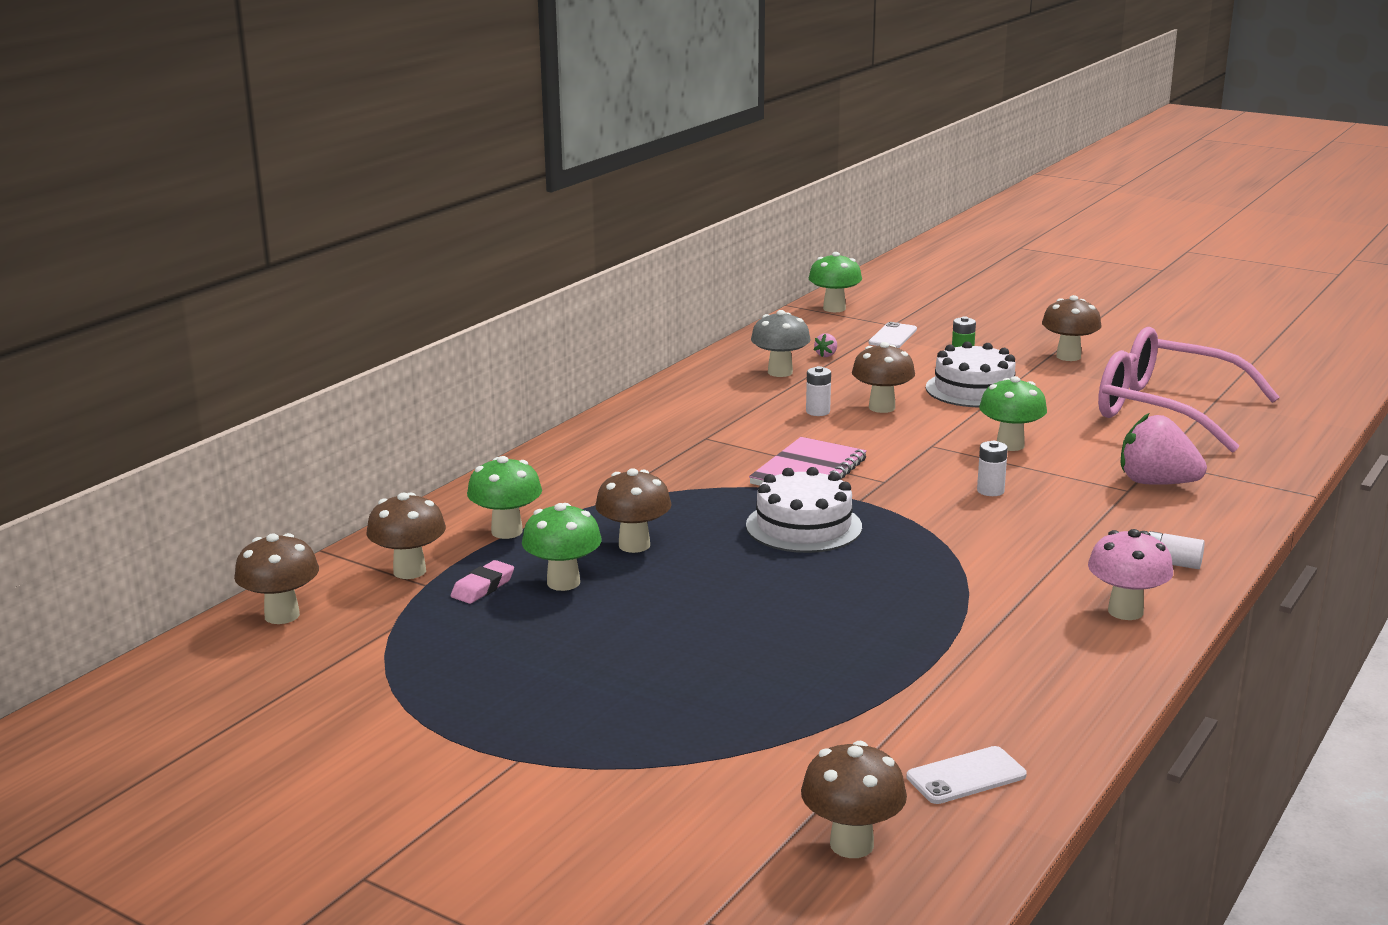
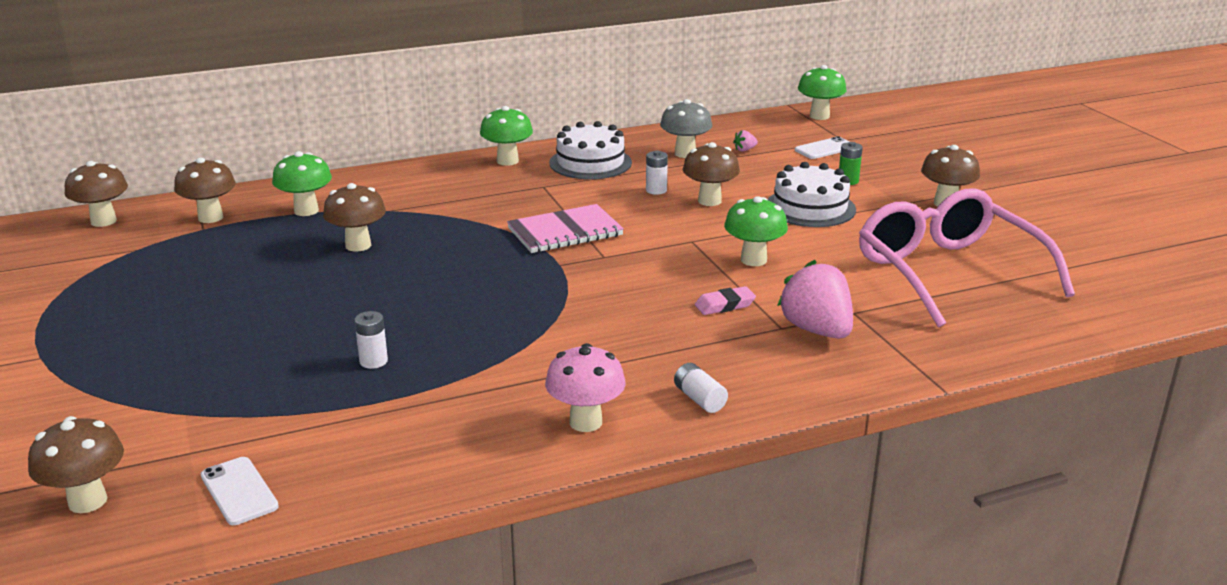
camera: 35 degrees right, 5 degrees up
pink eraser [451,560,514,604] -> pink eraser moved to [695,286,756,315]
green mushroom [522,503,602,591] -> green mushroom moved to [480,106,533,166]
white cake [746,467,862,553] -> white cake moved to [549,121,632,179]
white phone [906,746,1027,804] -> white phone turned 45 degrees clockwise [201,457,279,525]
white battery [977,441,1008,496] -> white battery moved to [354,311,388,369]

